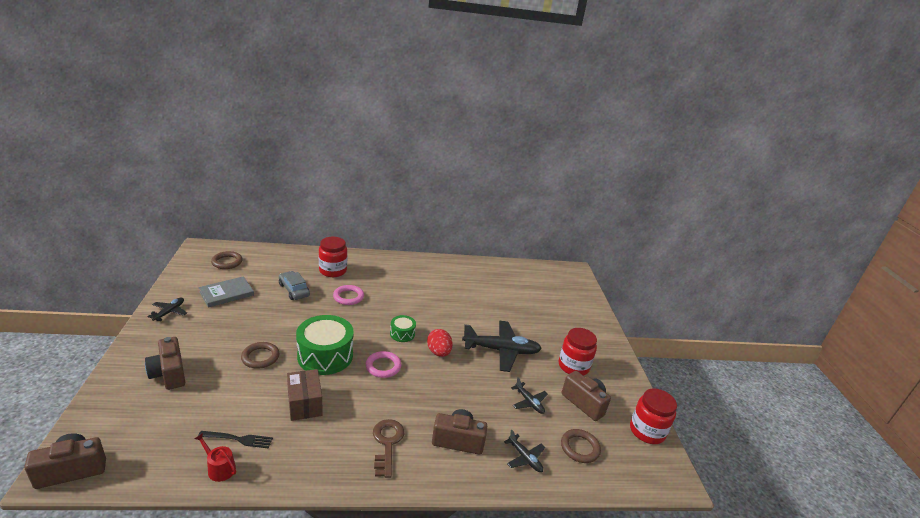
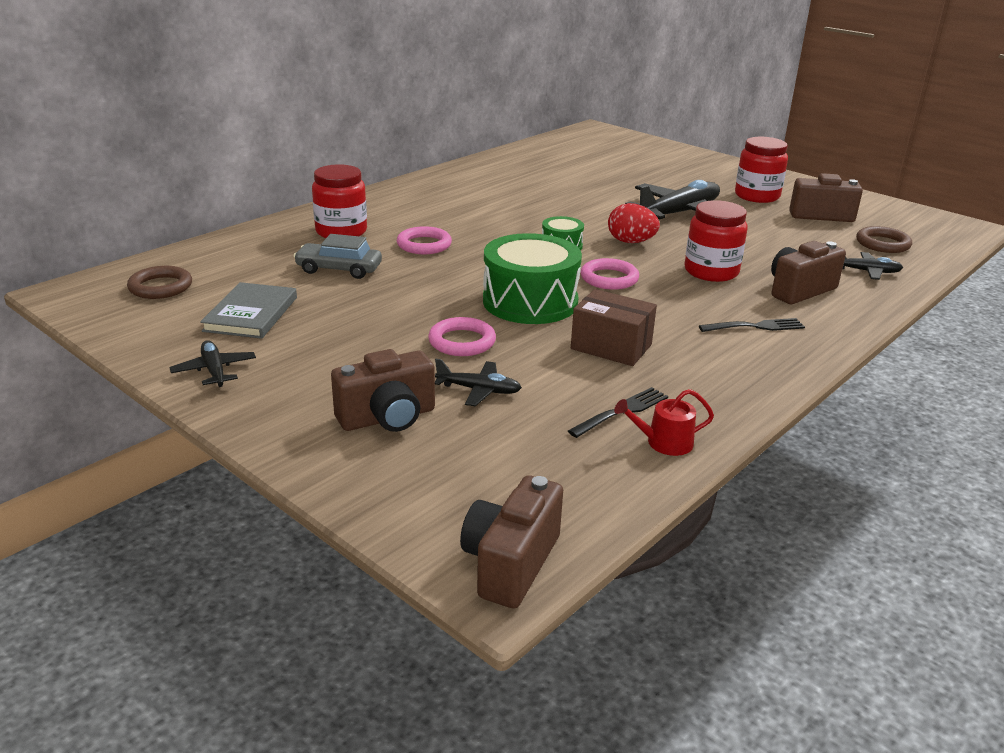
camera: 40 degrees left, 0 degrees up
brown camera [145,337,186,390] -> brown camera turned 45 degrees counterclockwise [331,349,435,432]
brown ring [241,342,280,369] -> pink ring [428,317,496,356]
brown key [373,419,404,478] -> black fork [699,318,805,332]
black plane [511,377,548,414] -> black plane moved to [435,359,522,406]
red jar [630,388,677,444] -> red jar moved to [685,200,748,282]

